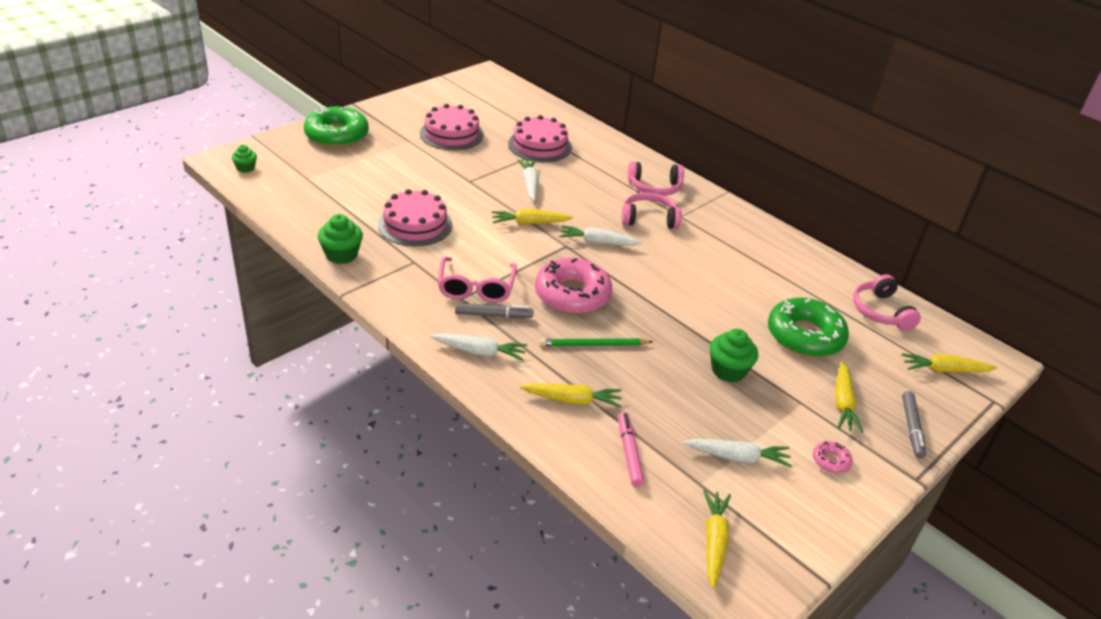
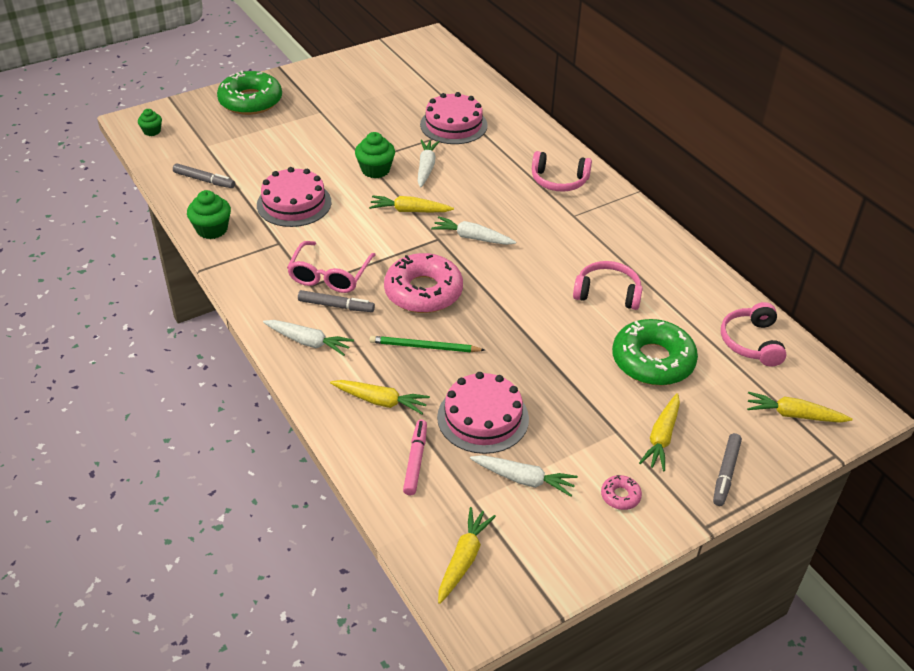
camera: 15 degrees right, 5 degrees up
pink cake [420,104,484,150] -> pink cake moved to [437,372,529,454]
pink headphones [622,192,682,229] -> pink headphones moved to [573,261,643,310]
green cupcake [710,329,758,382] -> green cupcake moved to [355,132,395,178]
none -> grey marker [173,163,235,188]

